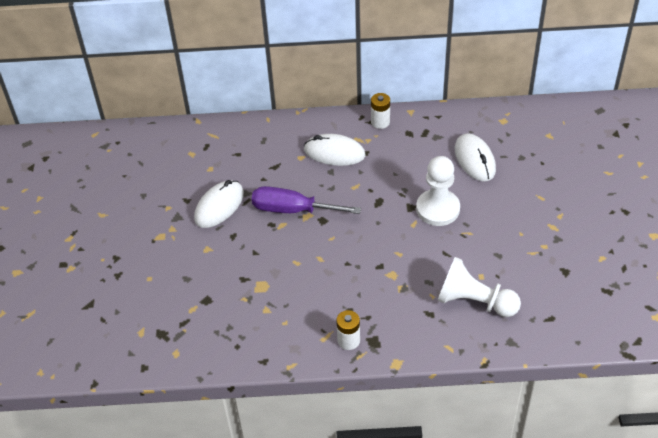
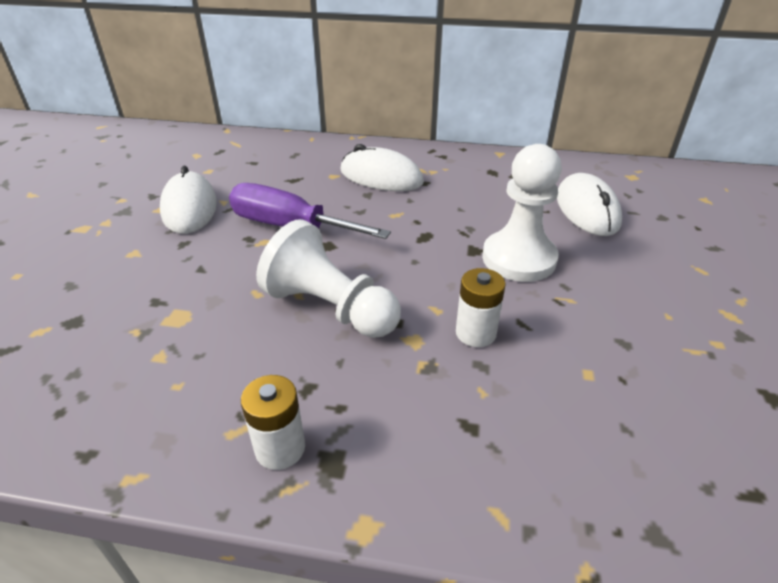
camera: 10 degrees right, 10 degrees down
white mouse [194,180,244,228] -> white mouse turned 60 degrees counterclockwise [160,166,217,234]
white battery [371,93,390,129] -> white battery moved to [456,268,506,347]
white pawn [437,257,521,317] -> white pawn moved to [256,219,401,338]

